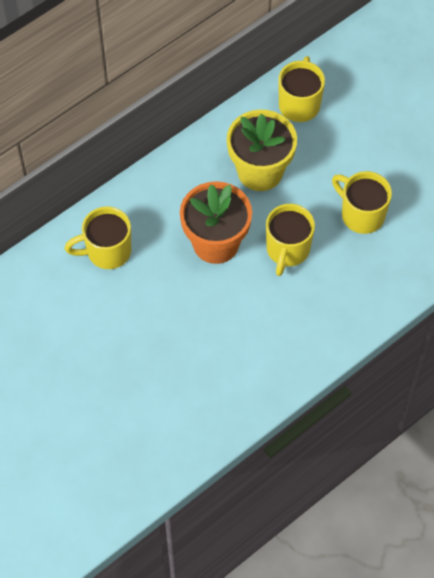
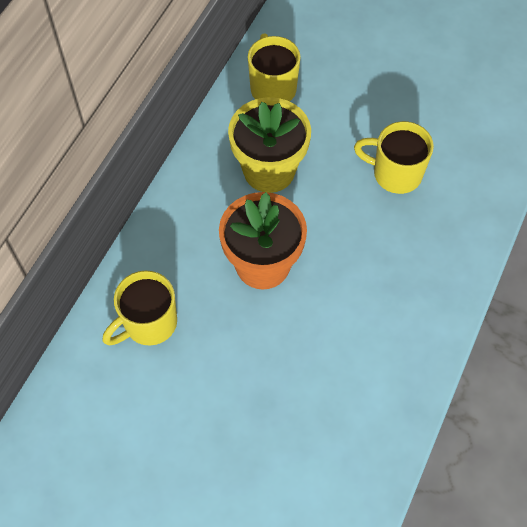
camera: 25 degrees left, 0 degrees up
yellow mug [266,204,315,276] -> none

